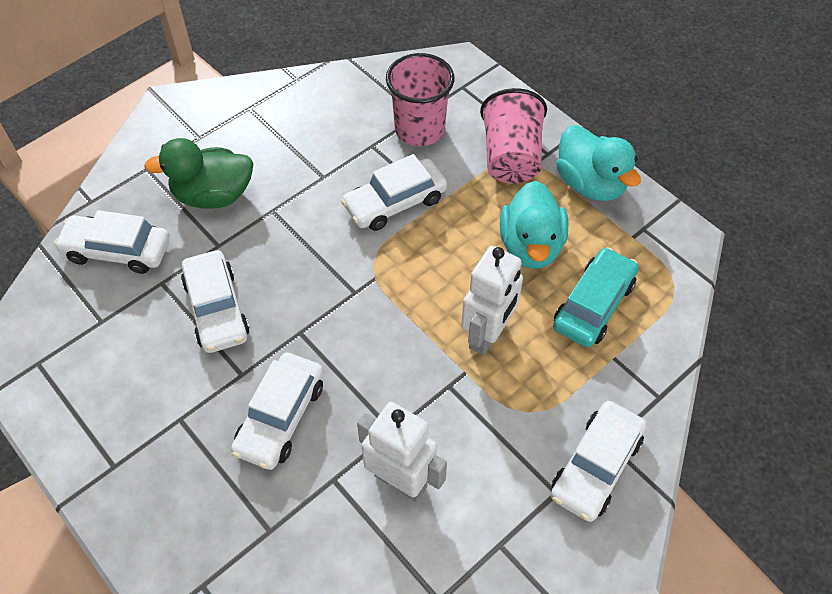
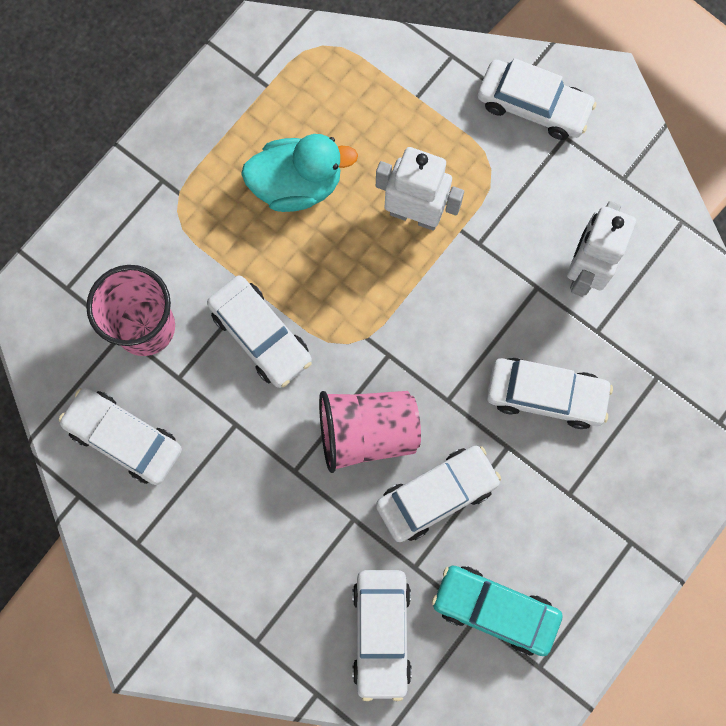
camera: 100 degrees left, 20 degrees up
green duck [144,138,253,209] -> none
pink cup [480,88,547,184] -> pink cup moved to [319,391,421,473]
turquoise car [553,247,639,347] -> turquoise car moved to [432,566,563,656]
turquoise duck [556,125,641,201] -> none
none -> white car [59,388,182,485]

